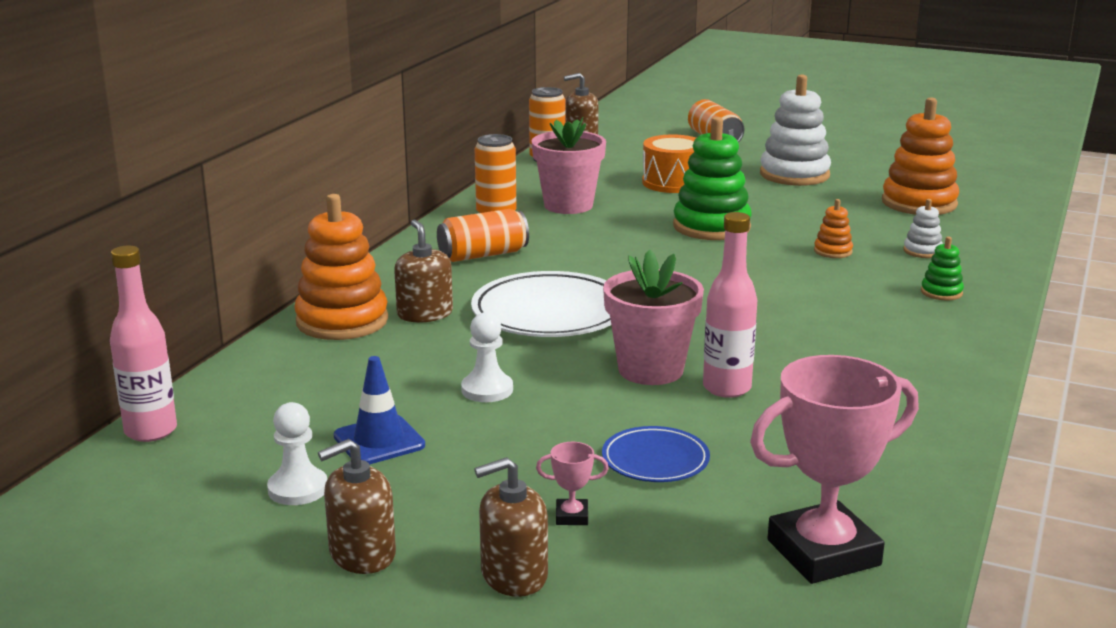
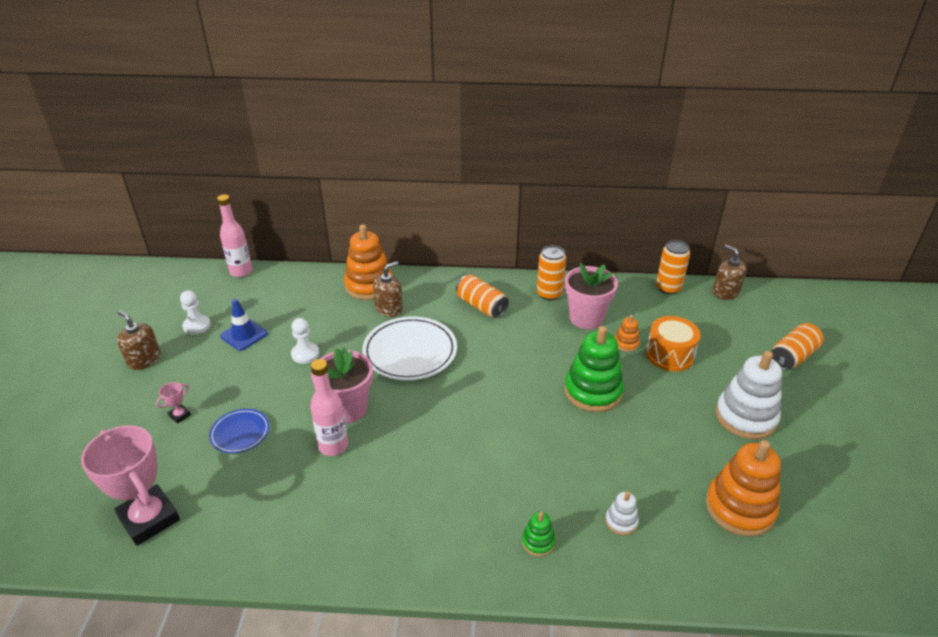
camera: 70 degrees right, 15 degrees up
brown soap dispenser [474,457,548,597] -> none
pink trophy [536,442,609,525] -> pink trophy turned 60 degrees clockwise [156,382,191,424]
orange stacking toy [814,199,853,258] -> orange stacking toy moved to [615,315,640,352]

